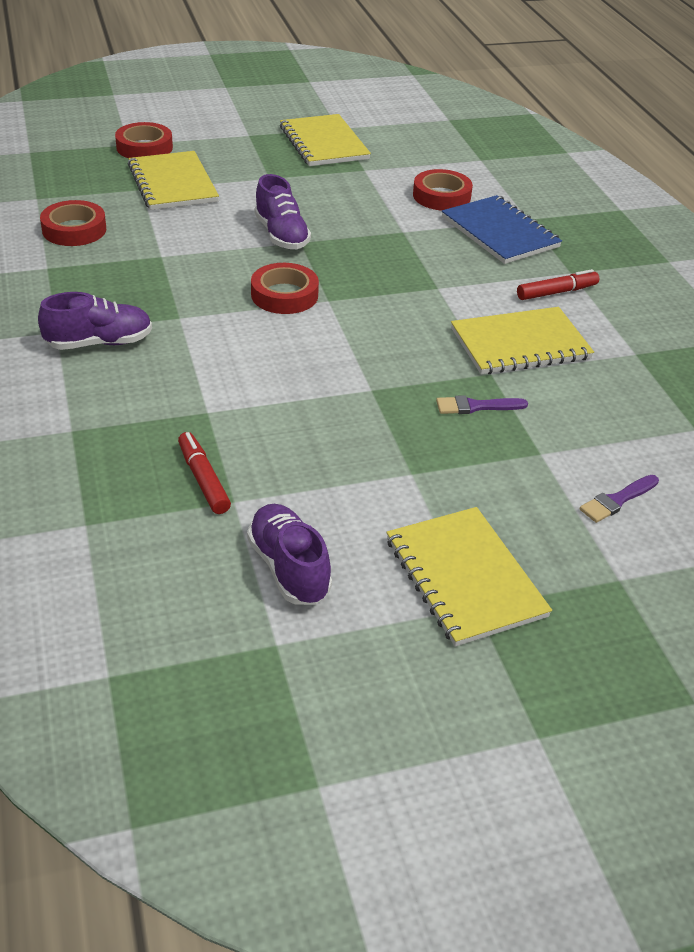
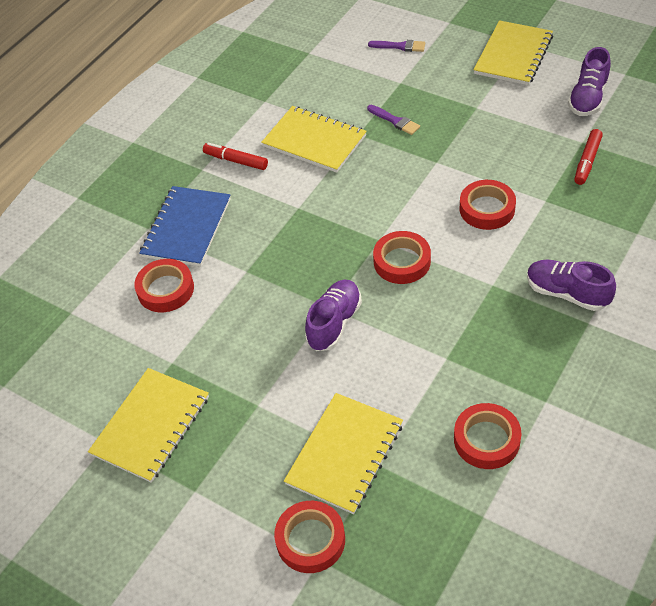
camera: 125 degrees left, 10 degrees up
none -> red tape [460,180,516,230]

